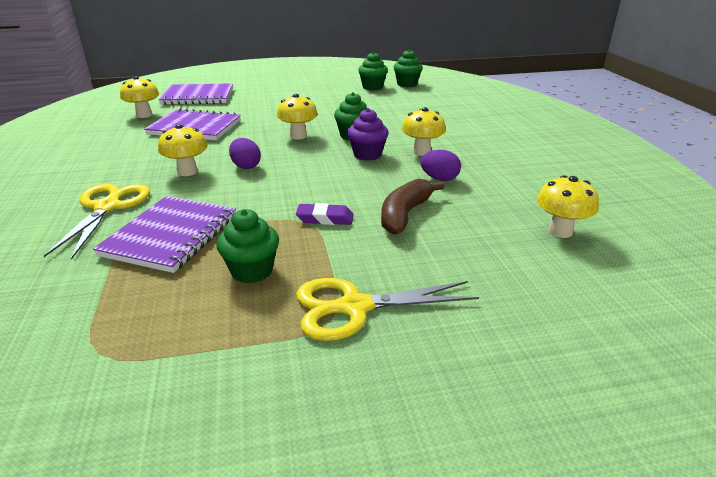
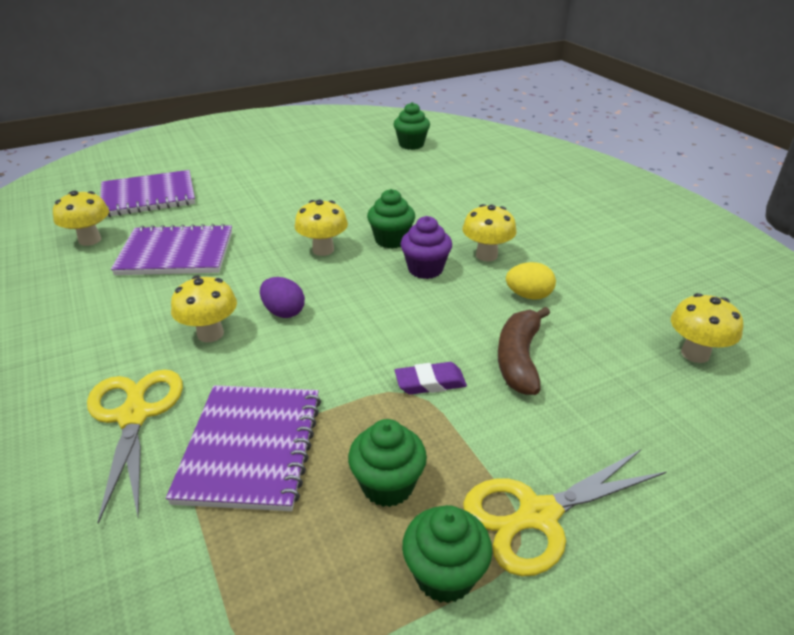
camera: 15 degrees left, 5 degrees up
green cupcake [358,52,388,90] -> green cupcake moved to [402,505,493,603]
purple egg [420,150,461,181] -> yellow egg [506,262,556,300]

